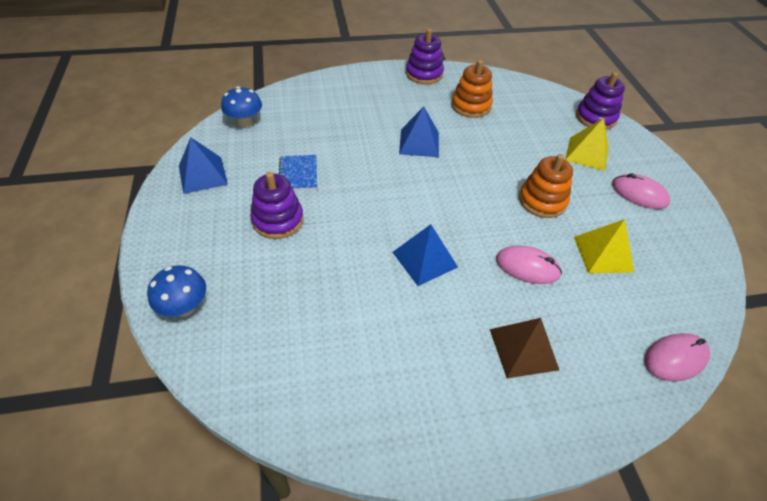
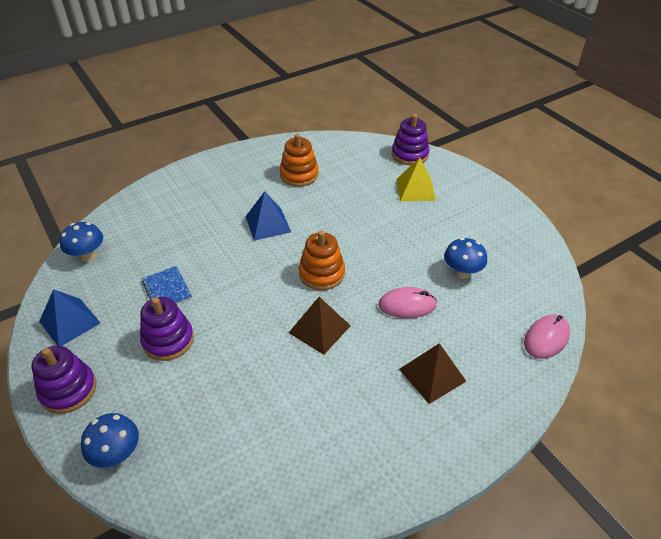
camera: 20 degrees left, 5 degrees down
blue pyramid [392,224,458,286] -> brown pyramid [289,297,351,355]
purple stacking toy [406,29,444,84] -> purple stacking toy moved to [31,345,96,414]
orange stacking toy [519,154,573,218] -> orange stacking toy moved to [299,231,345,290]
yellow pyramid [574,219,634,273] -> blue mushroom [444,238,487,279]
pink mouse [612,173,670,209] -> none

